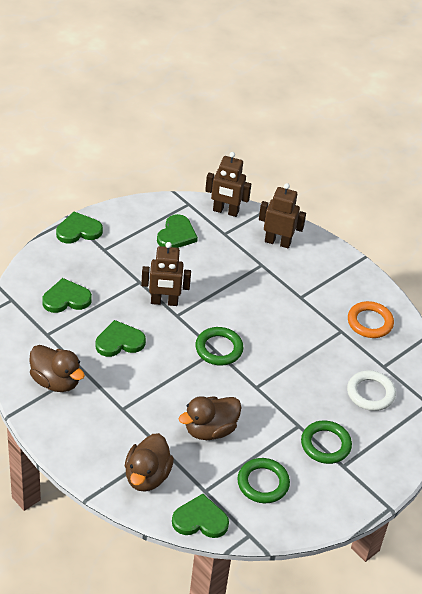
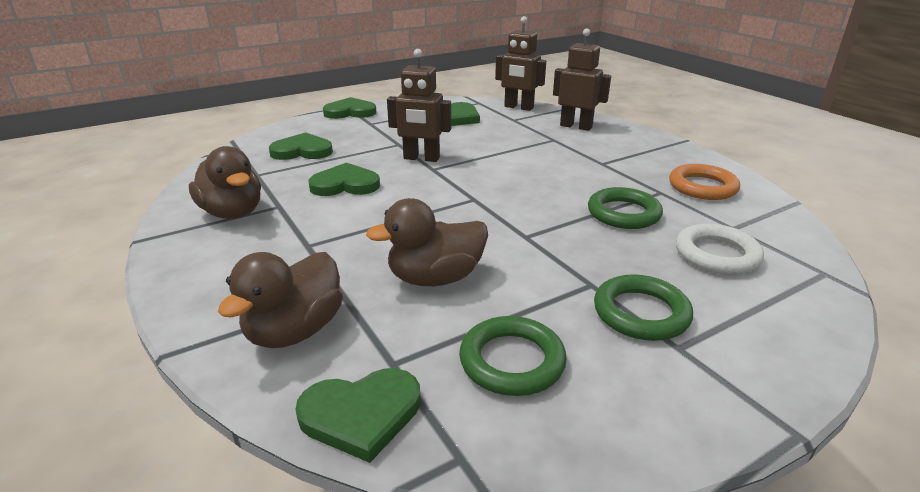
camera: 15 degrees right, 15 degrees down
green heart [172,494,229,538] -> green heart turned 150 degrees clockwise [295,368,420,463]
green ring [195,327,243,366] -> green ring moved to [588,187,663,229]

